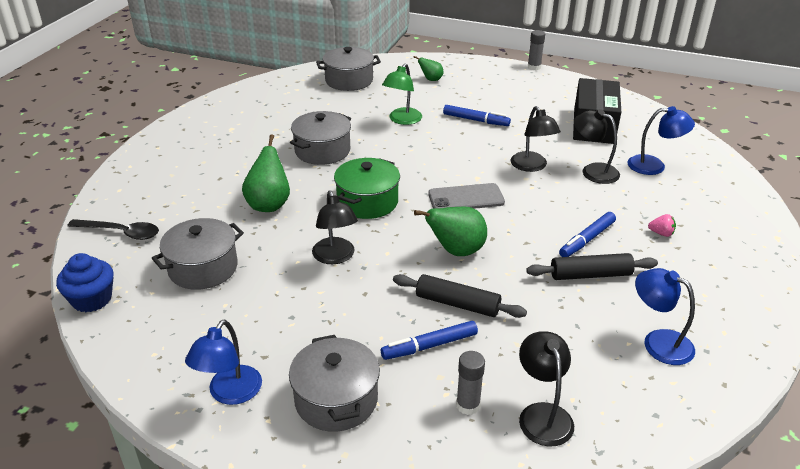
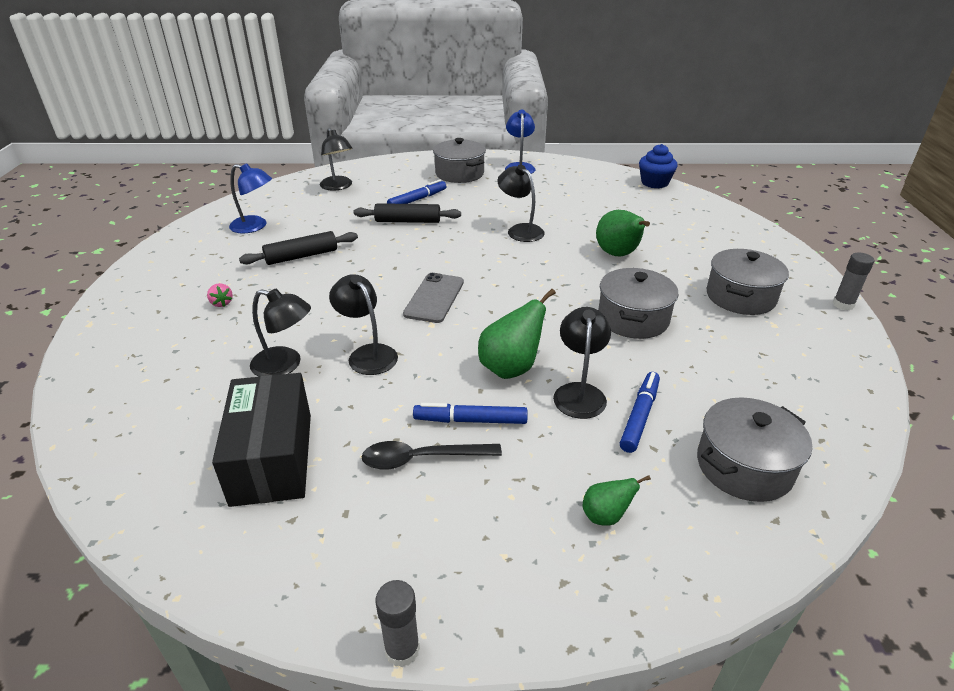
camera: 160 degrees right, 0 degrees up
black spoon [68,219,159,240] -> black spoon moved to [362,441,502,470]
grey pot [152,218,244,290] -> grey pot moved to [707,249,789,315]
green pot [334,158,400,219] -> none
green lamp [382,63,422,125] -> black lamp [553,307,611,419]
green pear [414,207,487,256] -> green pear moved to [478,289,556,379]
grey phone [428,183,505,209] -> grey phone turned 45 degrees counterclockwise [403,273,464,323]
grey glue stick [456,351,485,415] -> grey glue stick moved to [833,252,874,310]
blue marker [559,212,616,257] -> blue marker moved to [620,372,660,453]
blue lamp [628,106,695,175] -> none
pink strawberry [648,214,676,237] -> pink strawberry turned 120 degrees counterclockwise [207,283,233,307]

